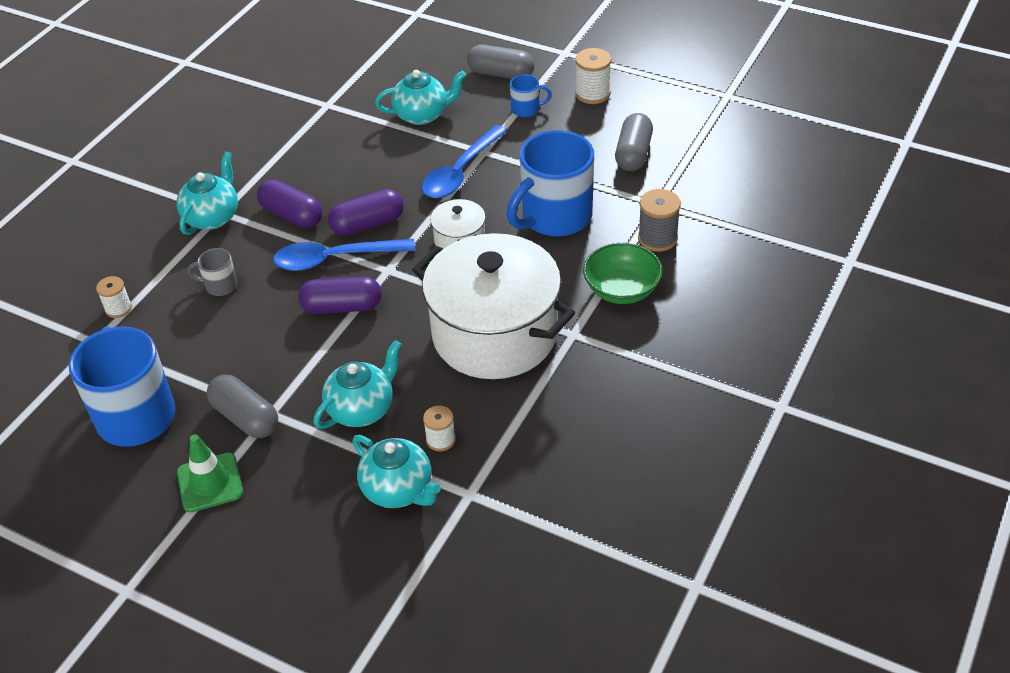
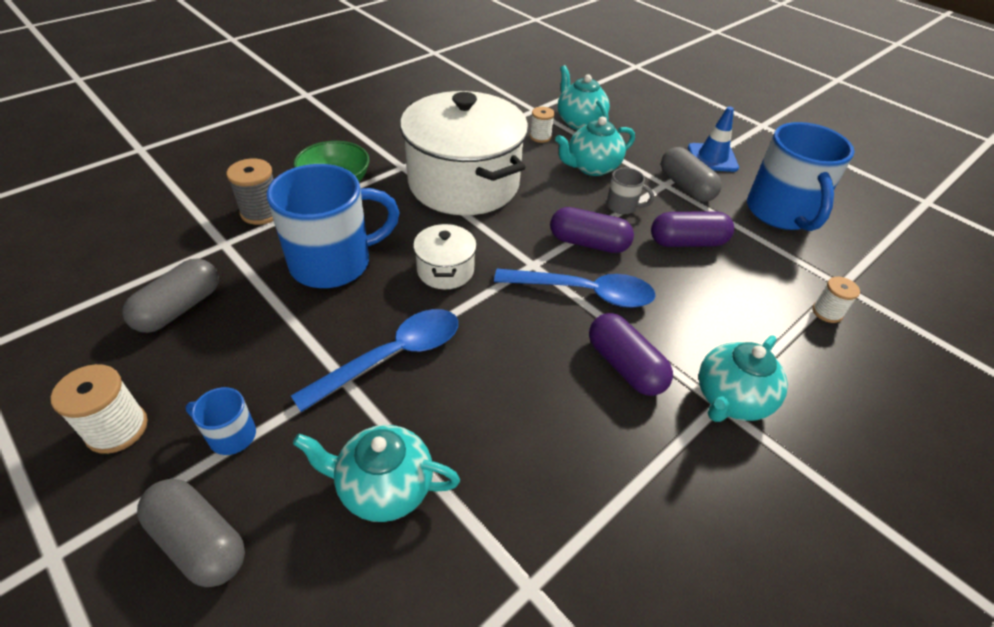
camera: 165 degrees left, 0 degrees up
green traffic cone [177,434,243,512] -> blue traffic cone [688,106,739,172]
grey mug [188,248,238,296] -> grey mug moved to [607,168,654,214]
purple capsule [328,189,404,236] -> purple capsule moved to [651,211,734,247]

